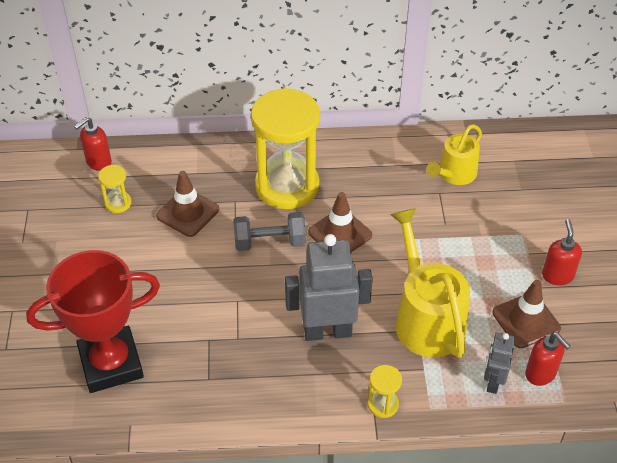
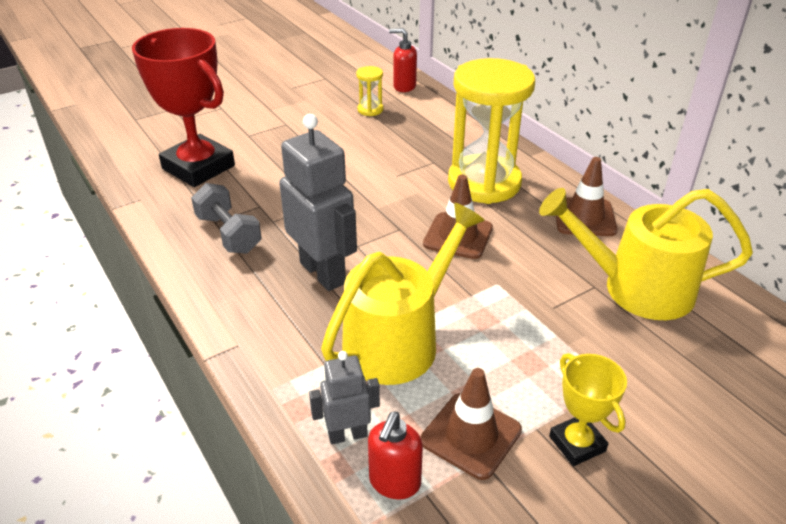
camera: 60 degrees right, 10 degrees down
brown traffic cone [156,171,219,237] -> brown traffic cone moved to [555,157,618,236]
grey dumbbell [233,212,306,251] -> grey dumbbell moved to [191,183,262,254]
yellow hourglass [367,365,402,418] -> none
yellow watering can [426,124,482,185] -> yellow watering can [539,188,753,320], size x1.61
red soap dispenser [542,219,582,285] -> yellow trophy [549,353,627,466]

